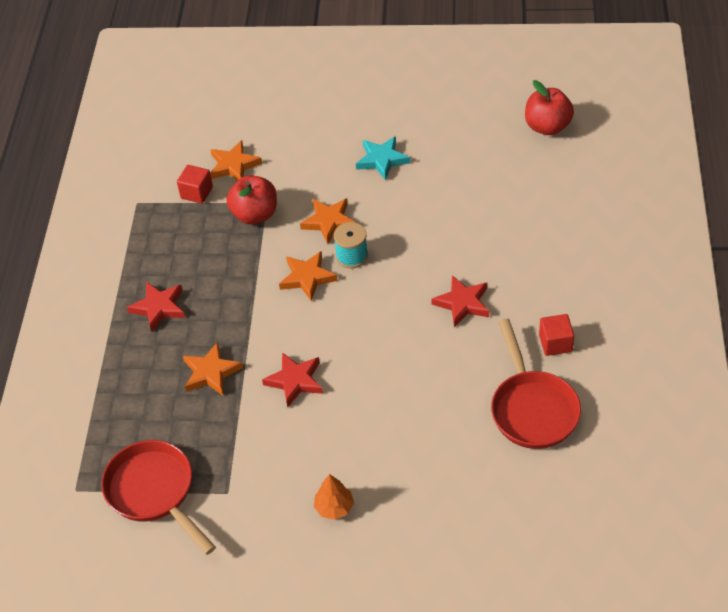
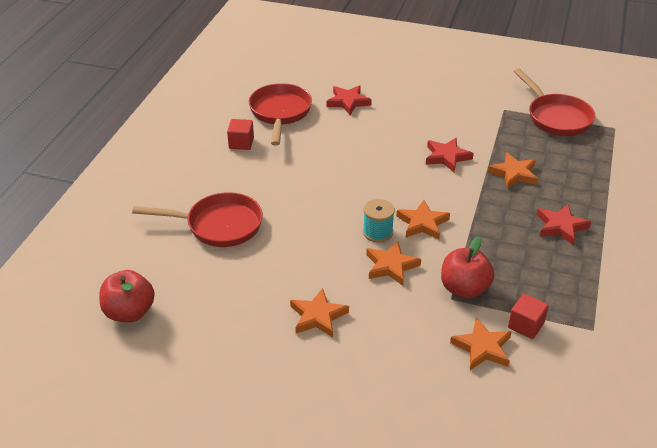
camera: 170 degrees left, 10 degrees down
orange tree [314,474,354,520] -> none
turquoise star [356,136,410,181] -> orange star [290,288,349,337]
red star [431,275,489,327] -> red star moved to [326,85,372,115]
none -> red pan [132,192,263,247]

